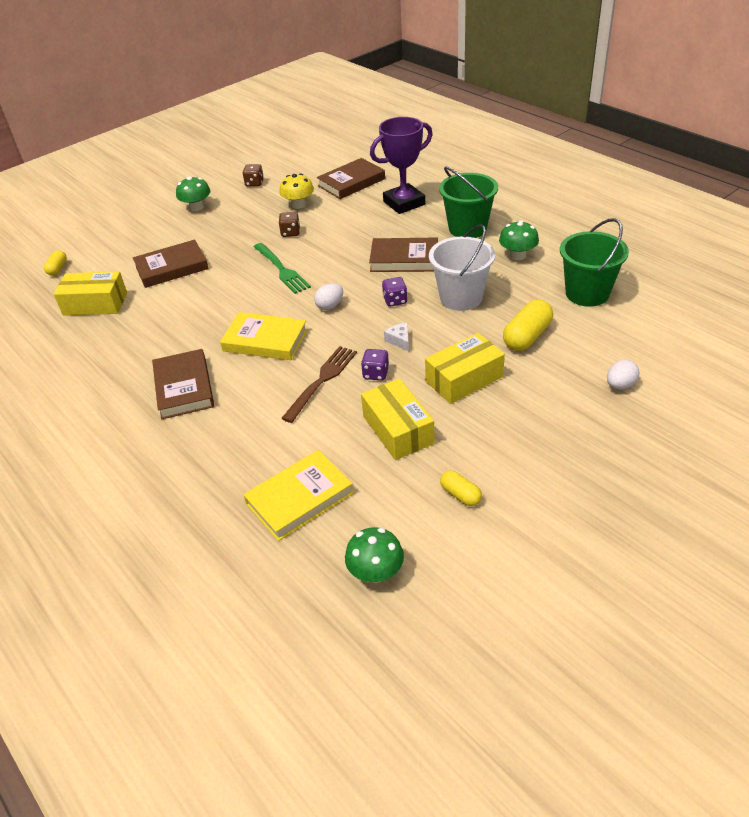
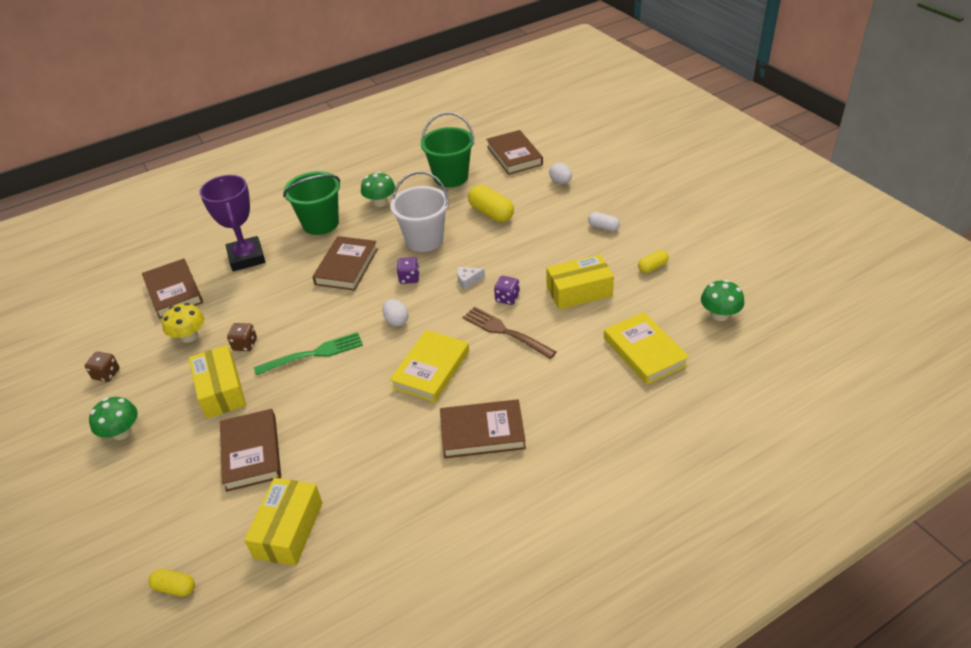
camera: 80 degrees left, 0 degrees up
yellow box [425,333,505,404] -> yellow box moved to [189,345,246,419]
none -> brown book [486,130,543,175]
none -> white capsule [588,212,620,231]

